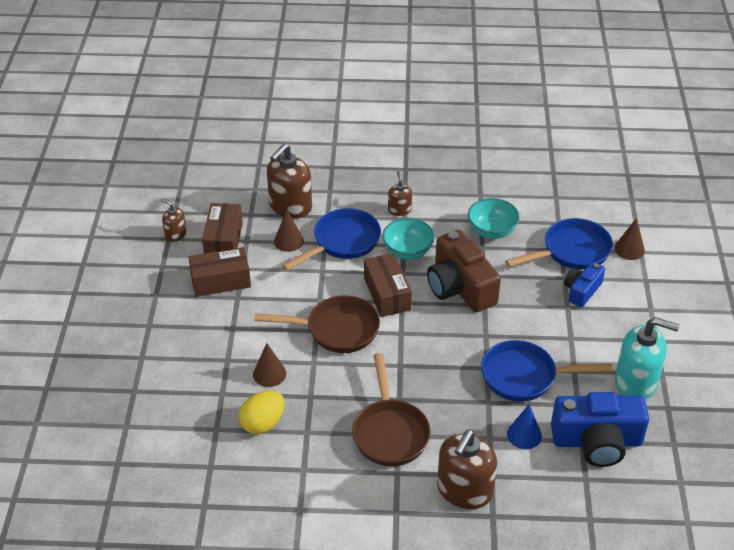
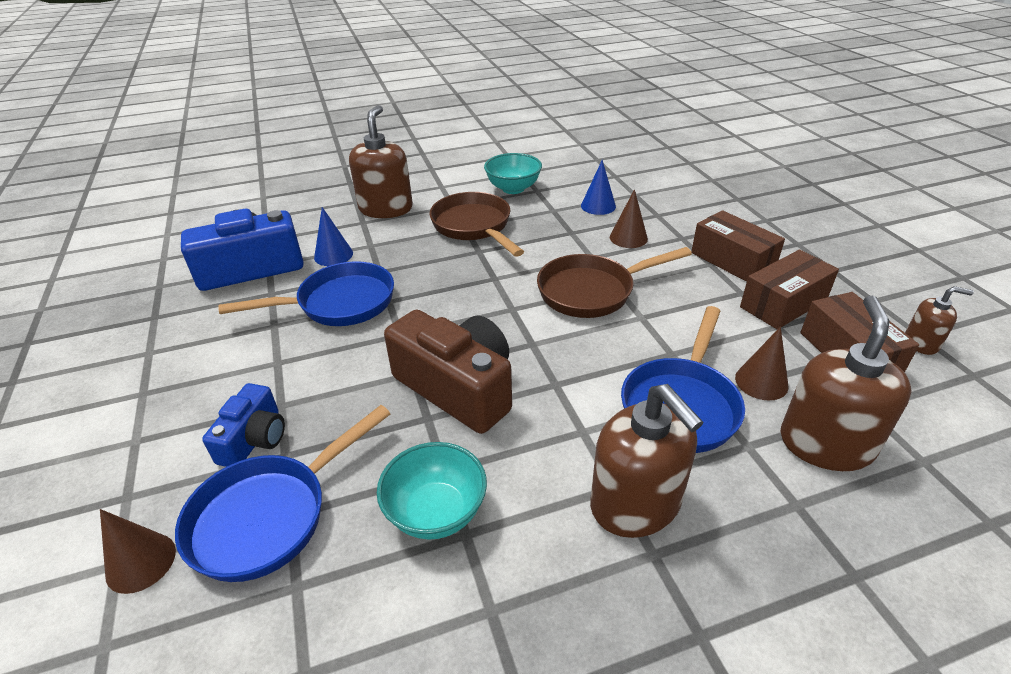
camera: 160 degrees right, 5 degrees down
yellow egg [239,390,284,434] -> blue cone [581,160,616,215]
brown box [364,253,412,317] -> brown box moved to [691,210,785,282]
turquoise bowl [382,218,435,260] -> turquoise bowl moved to [484,153,542,194]
brown soap dispenser [388,171,412,216] -> brown soap dispenser [590,384,704,538], size x1.94
turquoise soap dispenser [615,317,679,399] -> none

